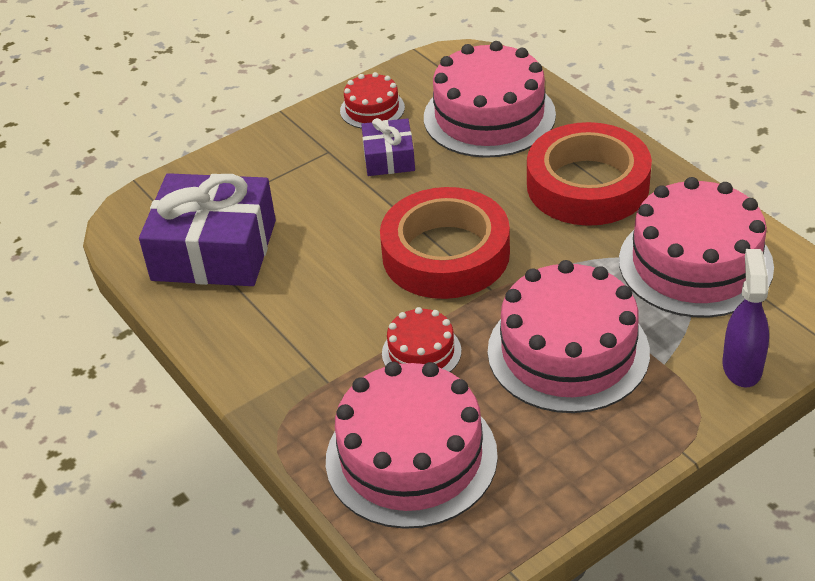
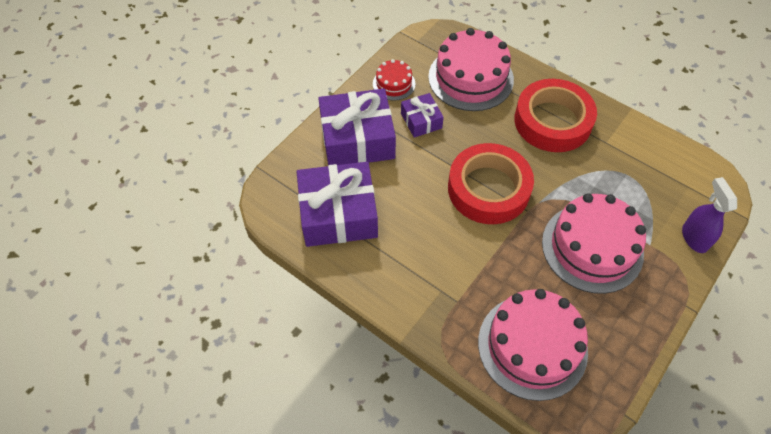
camera: 20 degrees left, 15 degrees up
red cake [382,307,461,372] -> none
pink cake [619,177,774,318] -> none
none -> purple gift [318,89,396,165]

